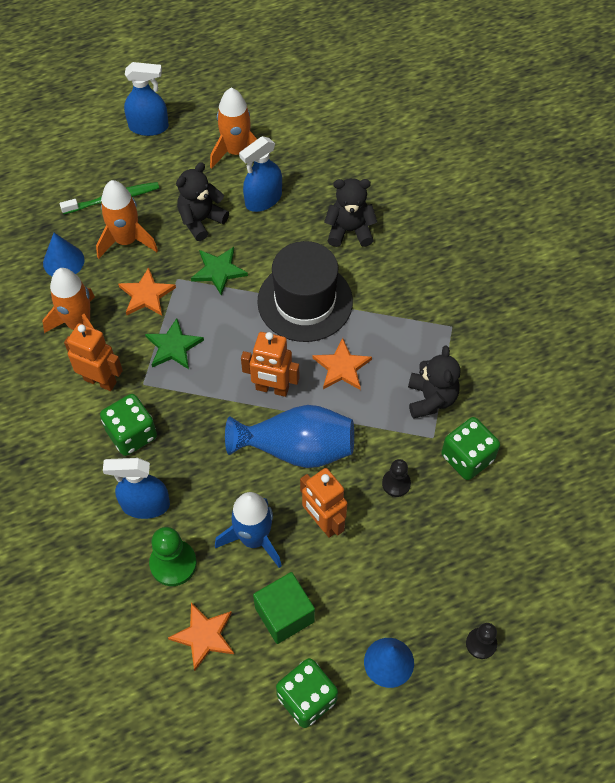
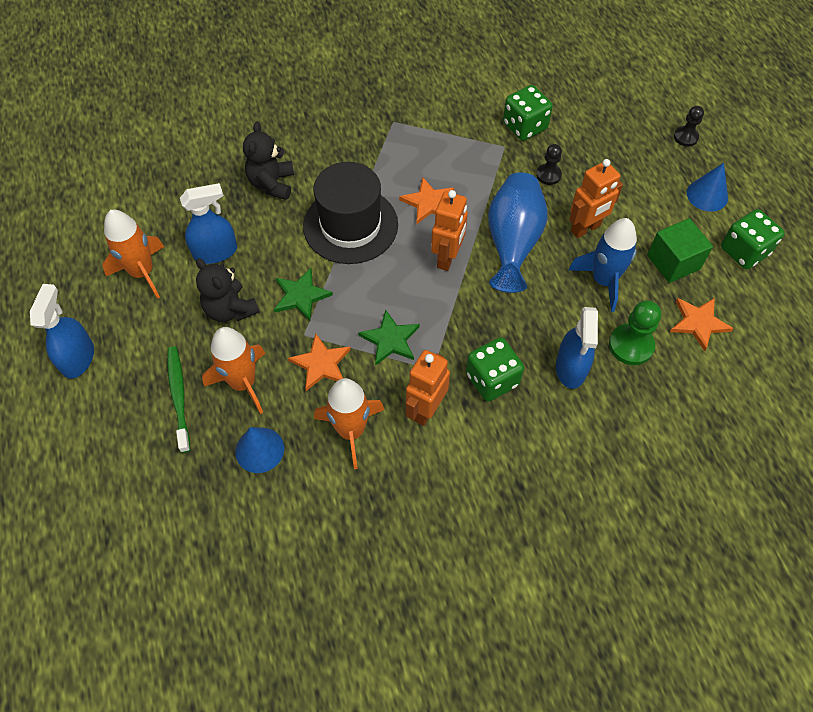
camera: 85 degrees left, 0 degrees up
blue spray bottle [239,136,282,212] -> blue spray bottle turned 75 degrees counterclockwise [180,183,237,264]
black teddy bear [408,345,460,419] -> none

